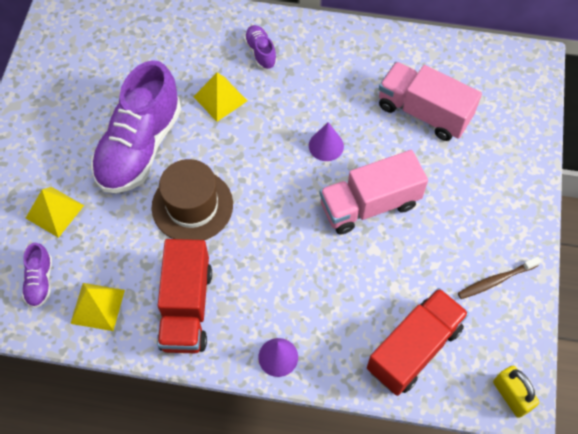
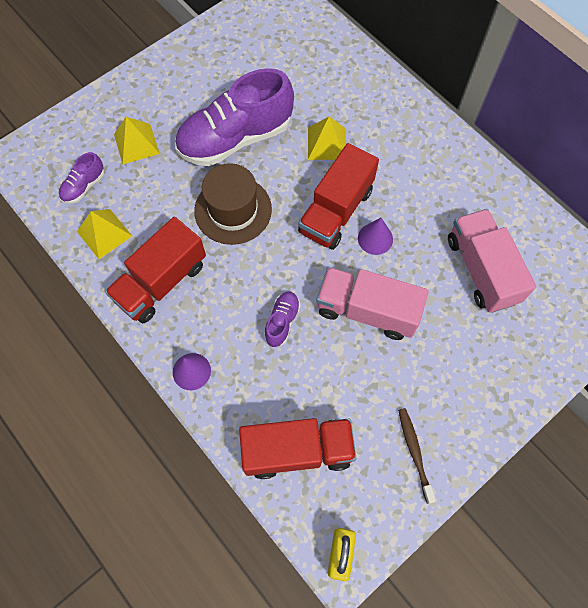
camera: 40 degrees right, 5 degrees up
purple shoe [244,25,277,69] -> purple shoe moved to [264,292,301,347]
brown toothbrush [458,257,541,299] -> brown toothbrush turned 60 degrees clockwise [398,408,436,504]
none -> red truck [298,143,379,250]

